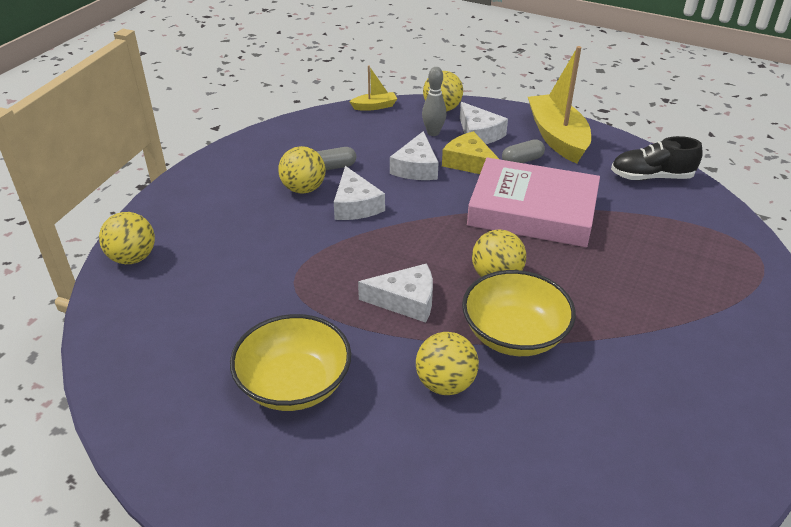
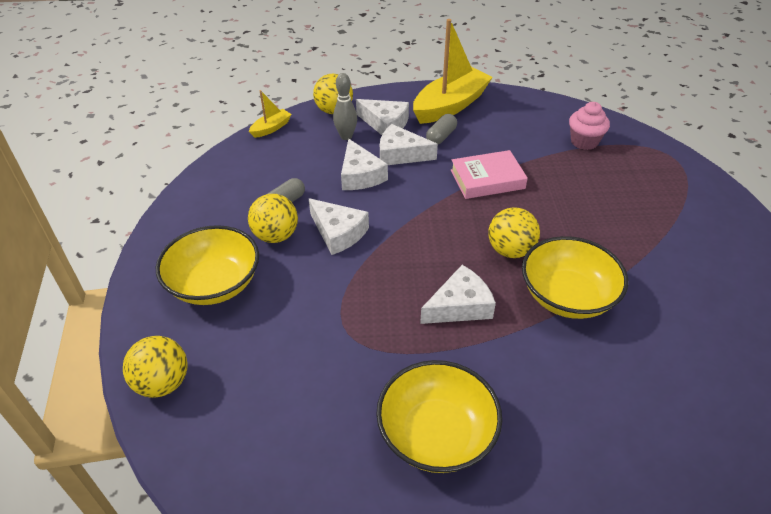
camera: 30 degrees left, 5 degrees up
yellow ball [416,332,479,395] -> none
yellow cheese [442,131,499,174] -> white cheese [380,124,438,165]
pink book [467,158,600,247] -> pink book [451,150,528,199], size x0.58
yellow boat [528,46,591,163] -> yellow boat turned 90 degrees clockwise [413,19,493,124]
black shoe [611,136,703,180] -> none
none -> yellow bowl [156,225,259,305]
none -> pink cupcake [569,102,610,150]

